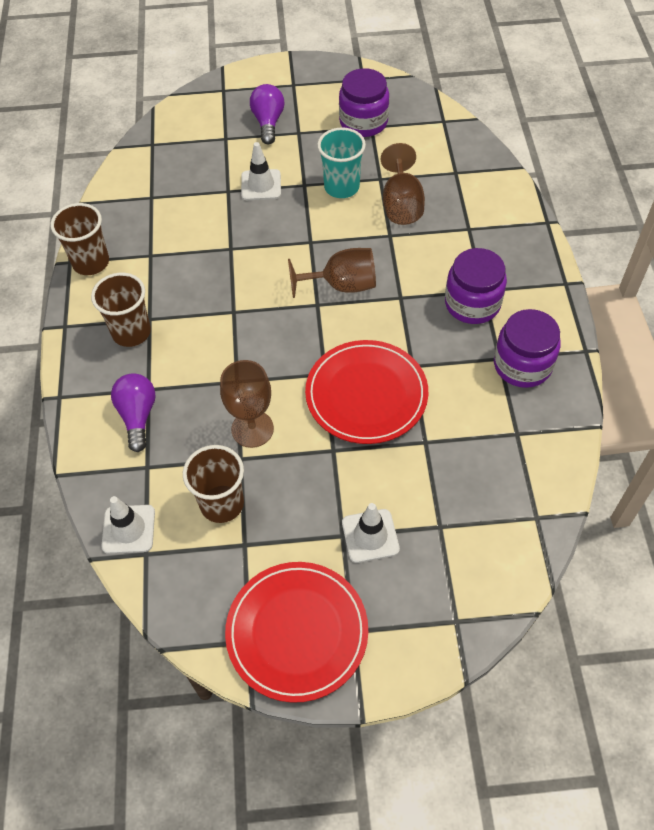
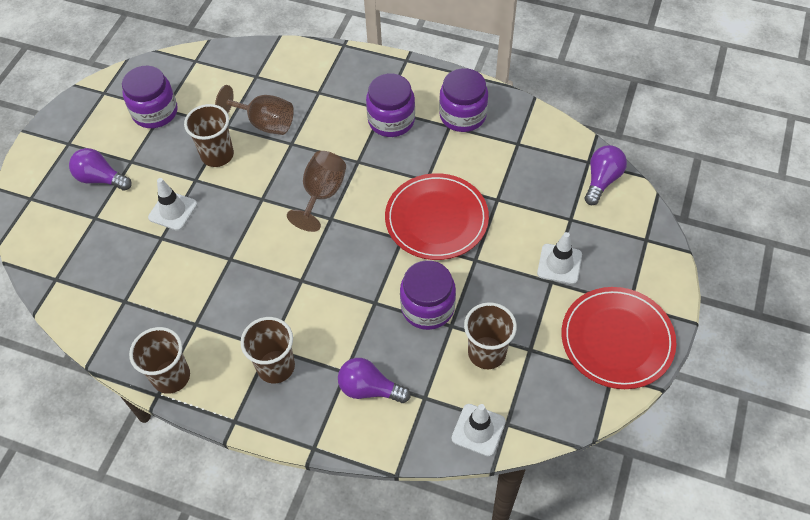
camera: 65 degrees left, 0 degrees up
brown goblet [220,360,274,448] -> purple jar [400,260,456,330]
turquoise cup [317,127,366,198] -> brown cup [184,104,234,167]
none -> purple light bulb [584,145,627,205]

